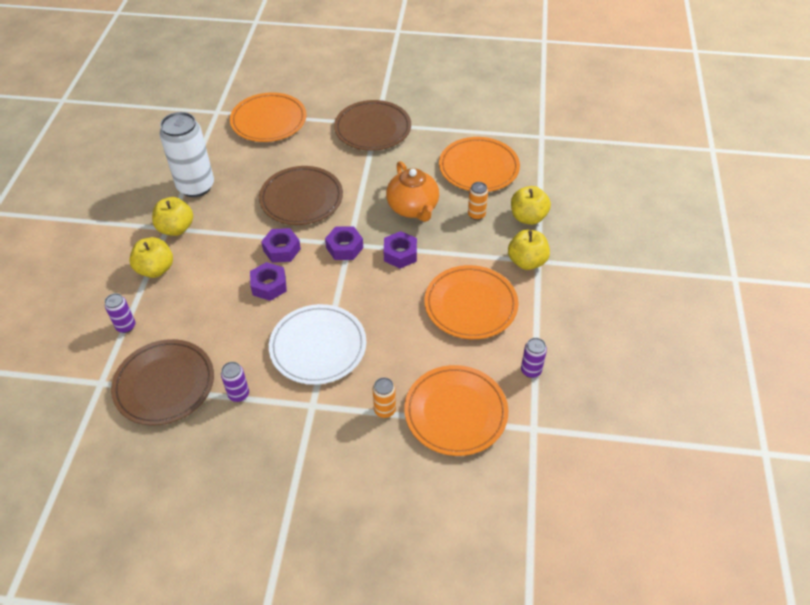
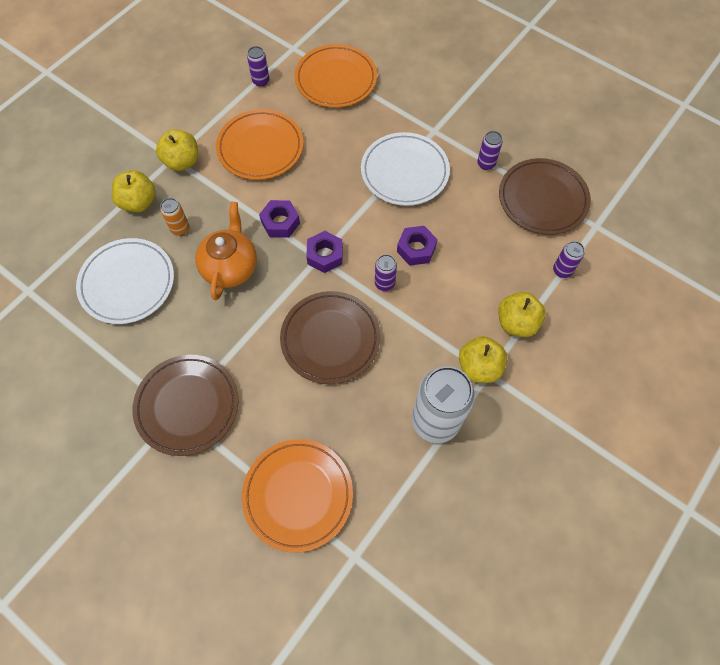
camera: 150 degrees left, 15 degrees up
purple nut [261,228,301,263] -> purple can [375,254,397,291]
orange can [373,377,396,418] -> none
orange plate [439,137,520,192] -> white plate [76,238,174,324]

